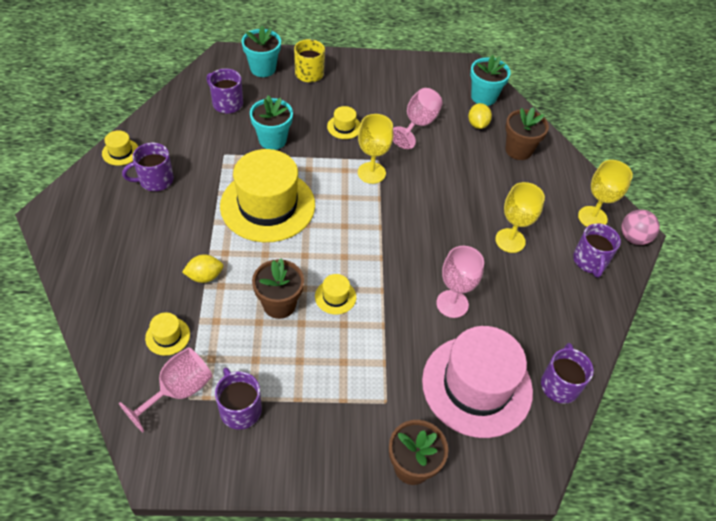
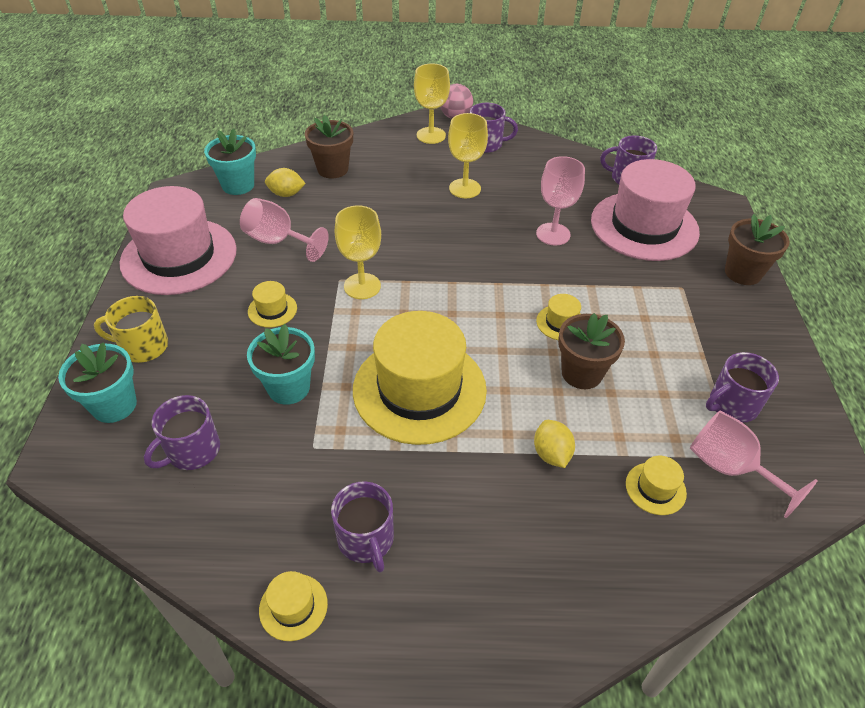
camera: 85 degrees left, 5 degrees down
none -> pink hat [120,186,237,295]

